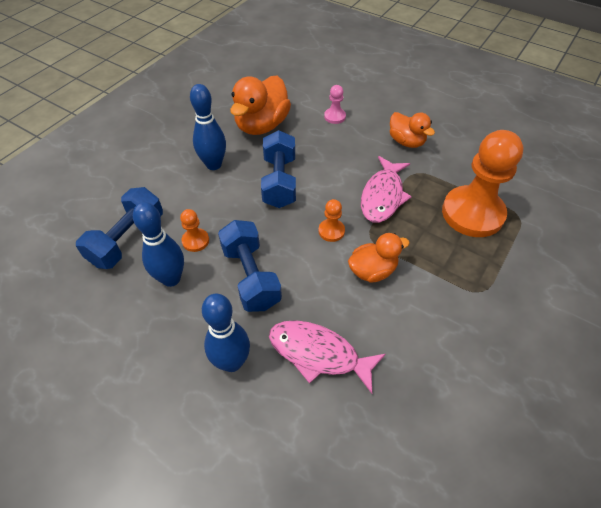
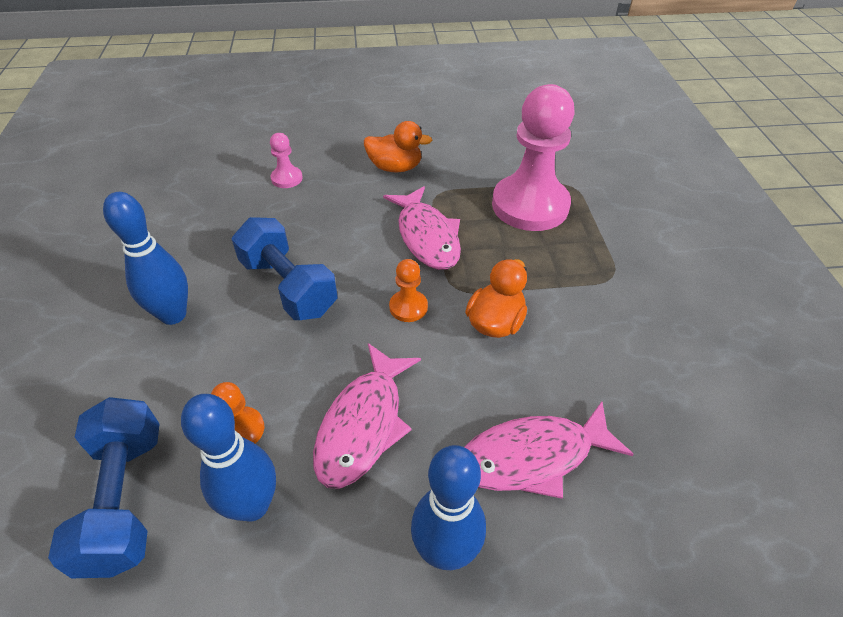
camera: 40 degrees left, 5 degrees down
blue dumbbell [218,220,282,312] -> pink fish [313,343,421,489]
orange duck [230,75,291,135] -> none
orange pawn [442,130,524,237] -> pink pawn [492,84,574,231]

